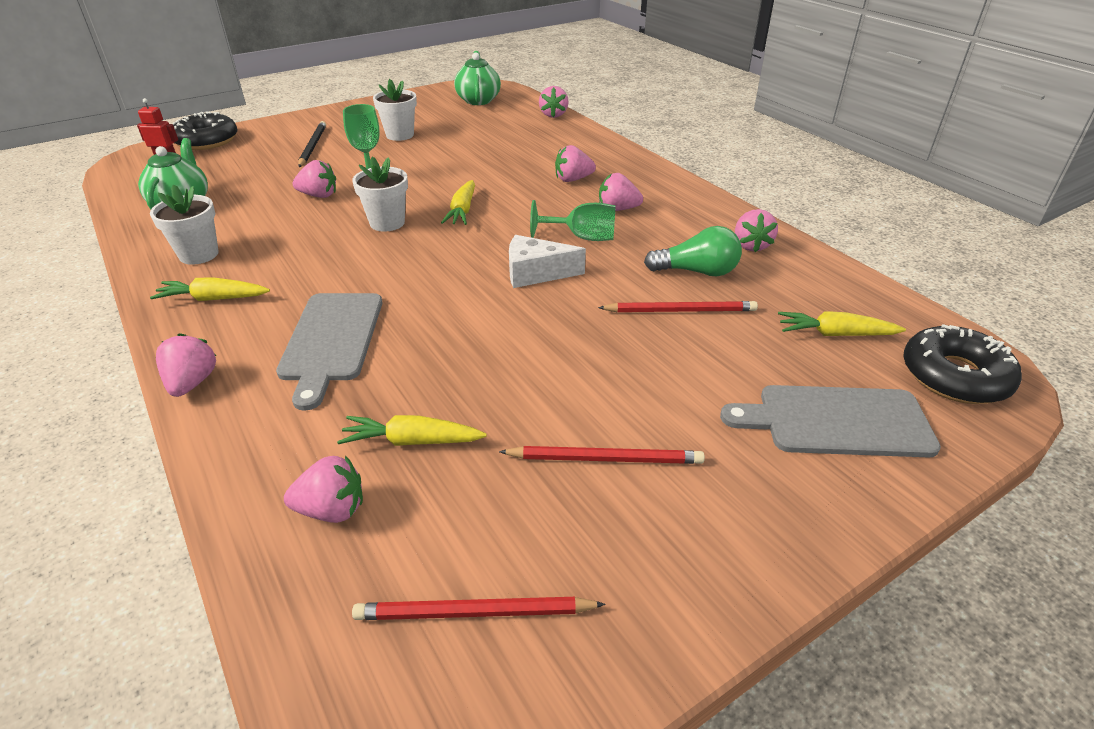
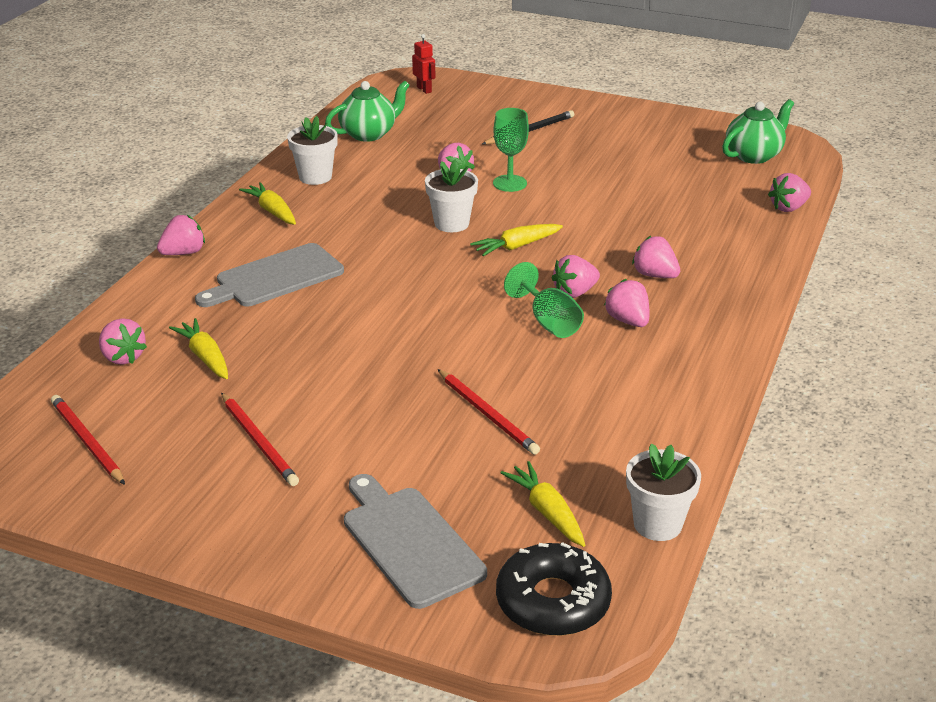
camera: 55 degrees right, 5 degrees down
black donut [173,111,238,150] -> none
white flower pot [373,79,417,141] -> white flower pot moved to [626,444,701,541]
white cheese [509,235,586,288] -> none
green light bulb [644,226,742,276] -> none
pink strawberry [735,209,778,252] -> pink strawberry moved to [552,255,600,298]

